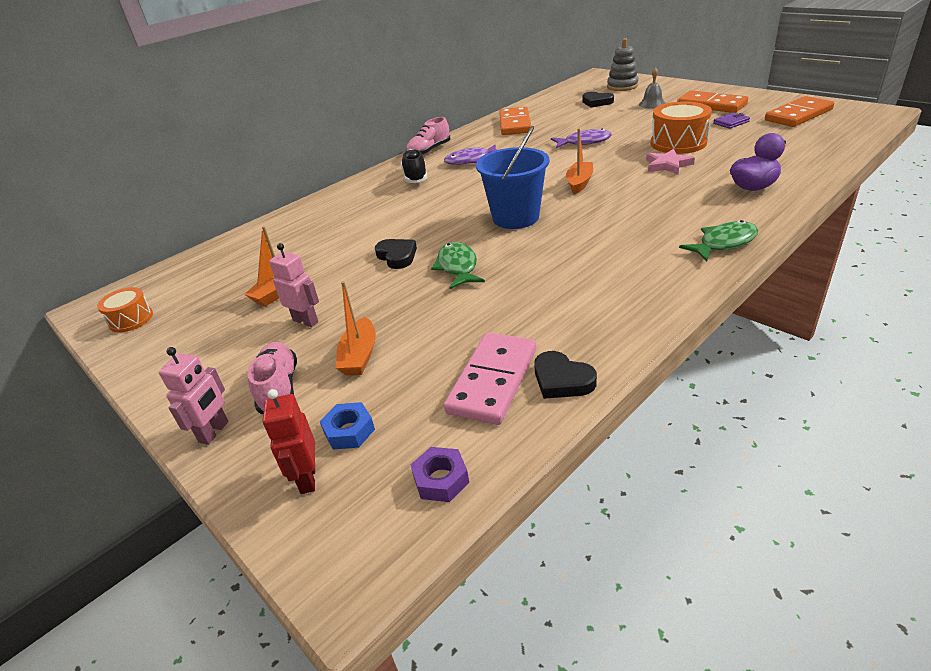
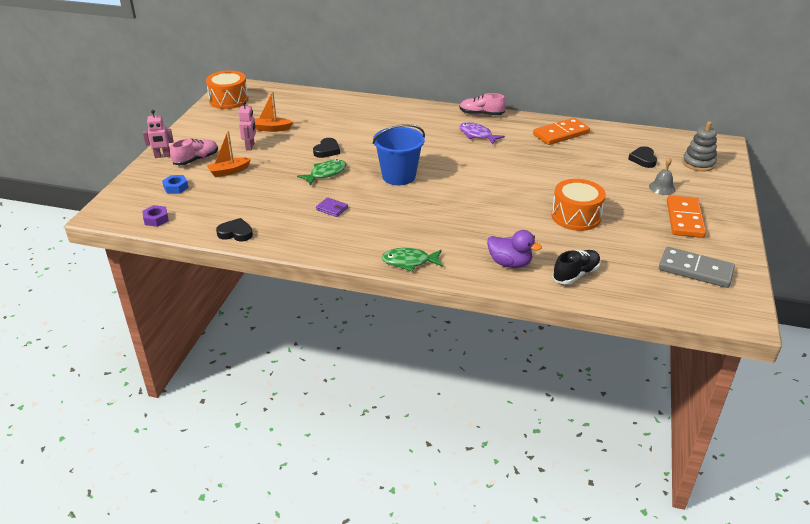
camera: 55 degrees right, 0 degrees up
orange drum [97,287,153,333] -> orange drum [206,70,249,109], size x1.72
red robot [263,389,315,494] -> none
black shoe [401,149,427,183] -> black shoe moved to [552,250,601,284]
pink domino [444,332,536,425] -> none
black heart [534,351,597,399] -> black heart turned 90 degrees clockwise [216,218,253,241]
purple fish [551,128,612,148] -> none
orange boat [566,128,593,194] -> none
pink star [646,149,695,175] -> none
green fish [679,220,758,262] -> green fish turned 150 degrees clockwise [382,248,443,271]
purple wallet [713,112,750,129] -> purple wallet moved to [316,197,348,217]
orange domino [765,96,834,127] -> grey domino [659,247,735,288]

